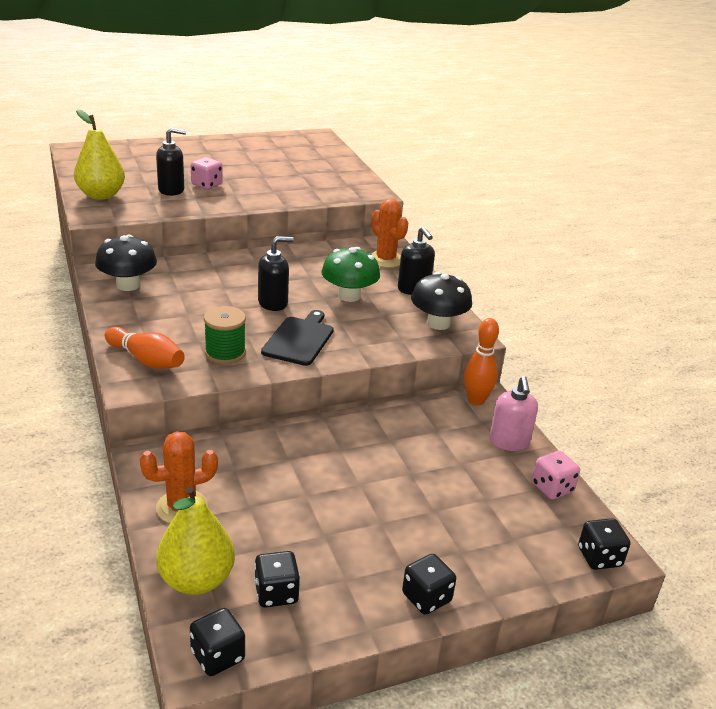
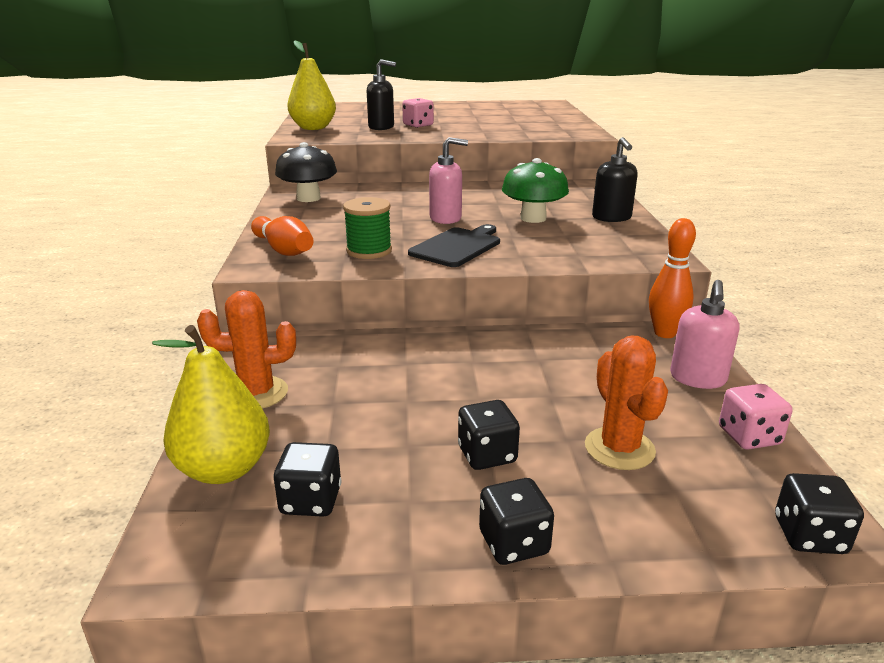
camera: 20 degrees right, 5 degrees down
black dice [190,608,245,676] -> black dice moved to [458,400,520,470]
black soap dispenser [258,236,294,311] -> pink soap dispenser [429,137,468,224]
orange cactus [371,199,408,268] -> orange cactus moved to [585,336,668,470]
black mushroom [411,272,472,330] -> none

